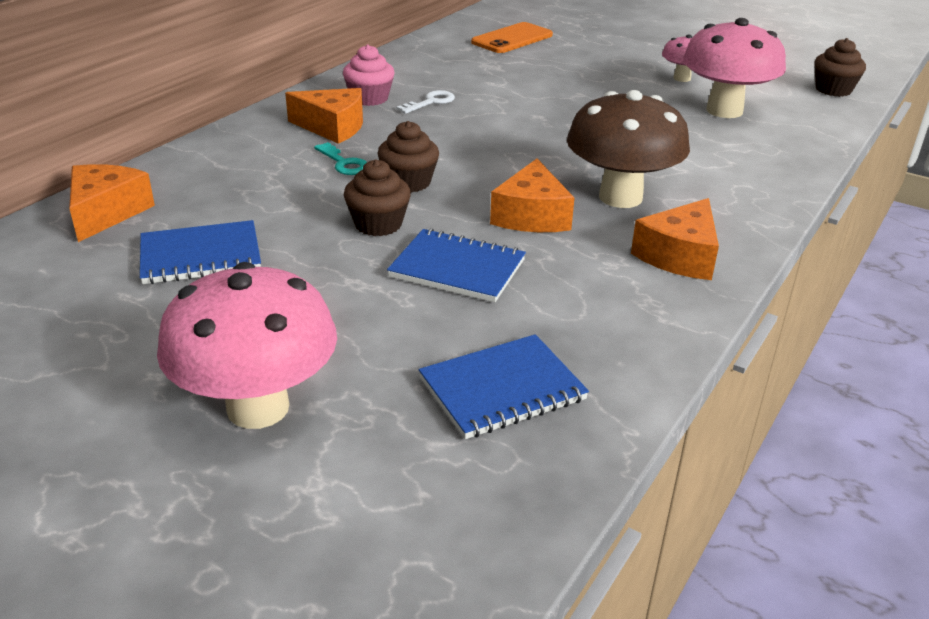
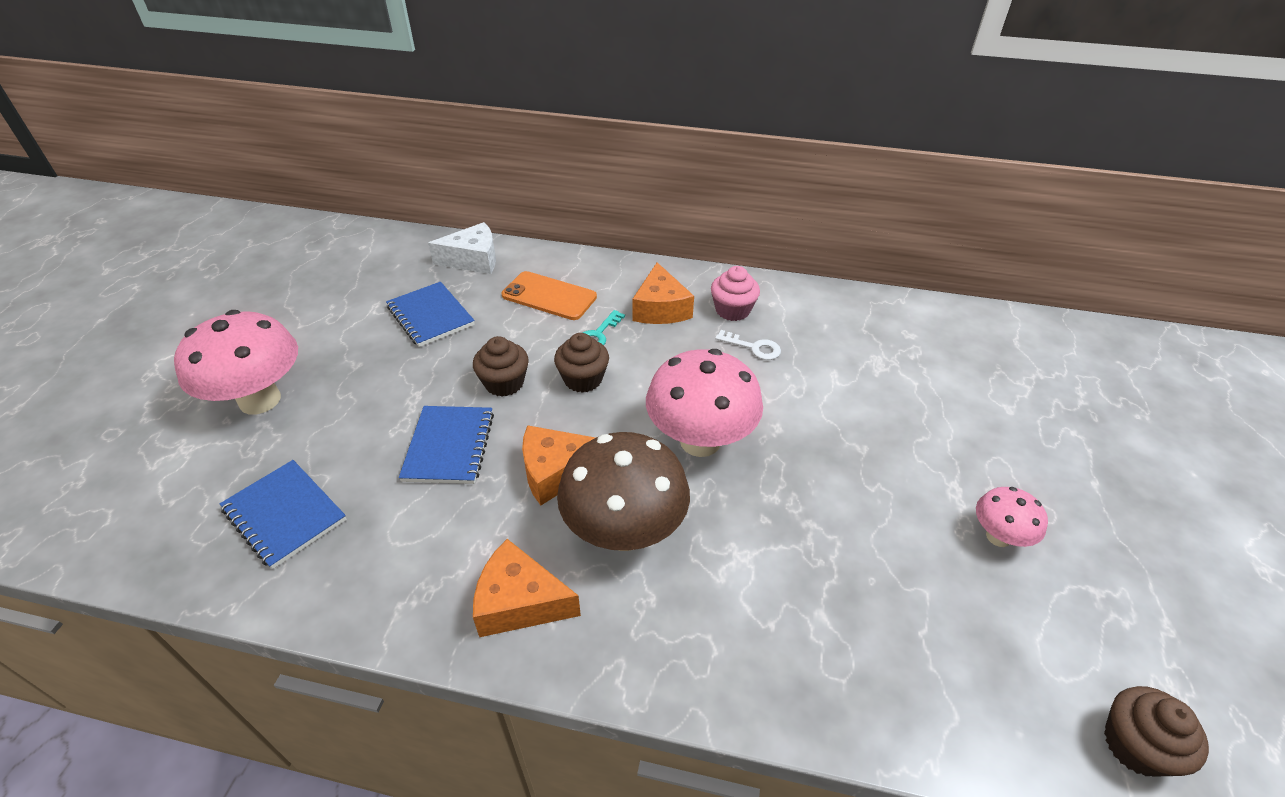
camera: 70 degrees right, 10 degrees up
orange cheese [69,164,155,242] -> white cheese [428,222,496,274]
orange phone [471,22,553,53] -> orange phone moved to [502,271,597,320]
pink mushroom [683,18,786,118] -> pink mushroom moved to [646,349,763,457]

